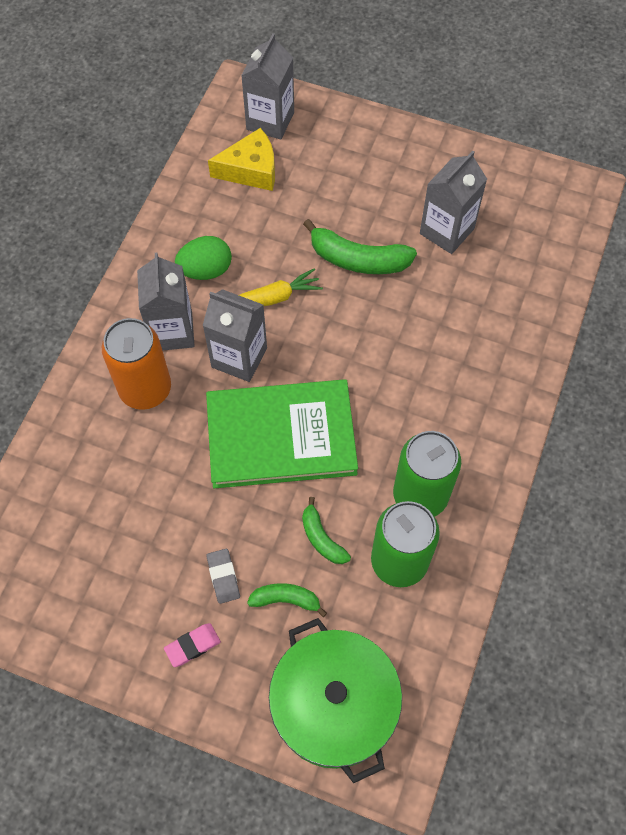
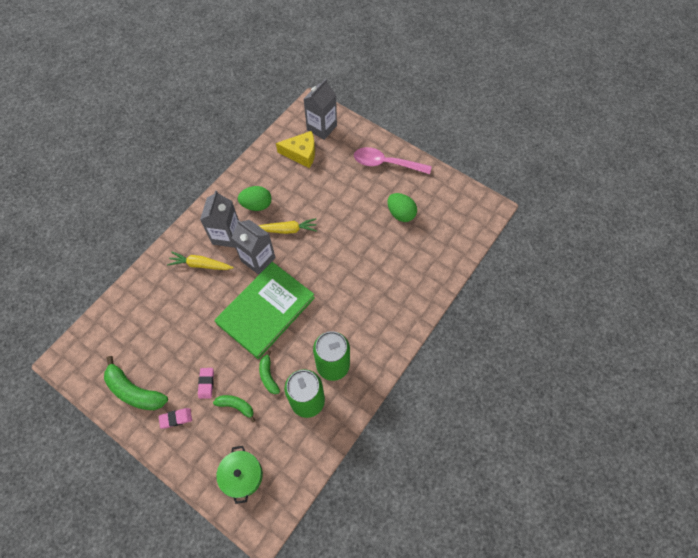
camera: 15 degrees right, 0 degrees up
orange can [102,318,171,410] -> yellow carrot [167,251,234,270]
green book [206,379,358,488] -> green book turned 60 degrees counterclockwise [214,262,315,359]
grey eraser [207,549,240,604] -> pink eraser [198,368,214,399]
green pot [269,618,402,783] -> green pot [216,446,263,504], size x0.58
green banana [303,219,417,274] -> green banana moved to [104,356,168,410]
grey carton [420,151,487,254] -> green egg [387,193,417,222]
none -> pink spoon [354,147,432,174]

